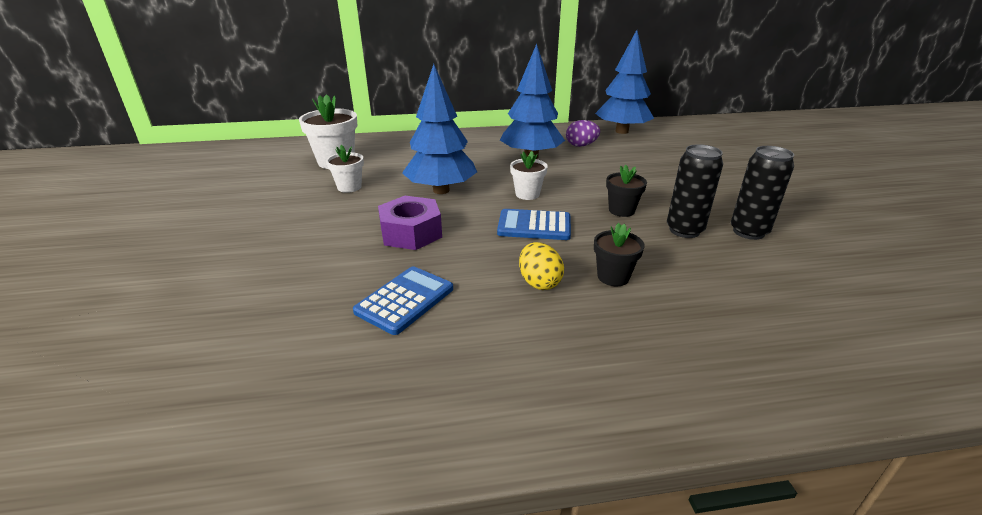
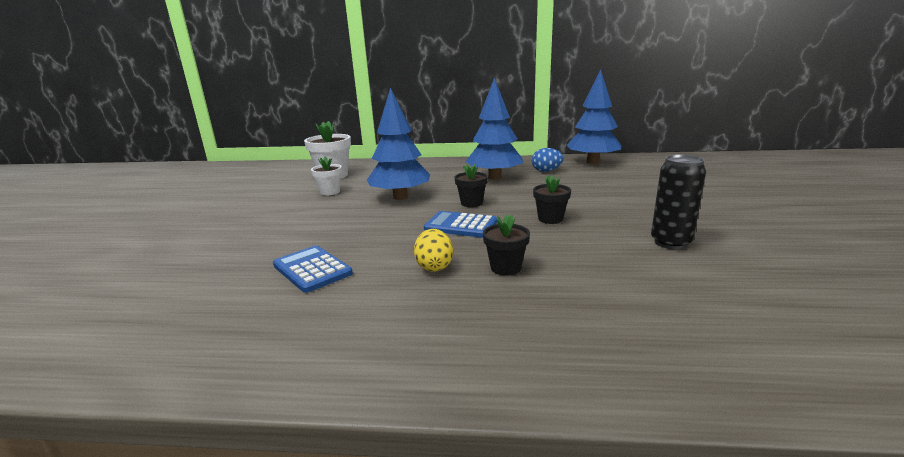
camera: 15 degrees right, 10 degrees down
blue calculator [353,266,453,335] -> blue calculator turned 90 degrees counterclockwise [273,246,353,293]
purple nut [378,196,442,250] -> none
white flower pot [510,151,548,200] -> black flower pot [454,164,488,207]
purple egg [566,120,600,147] -> blue egg [532,148,564,172]
black can [667,144,723,238] -> none

